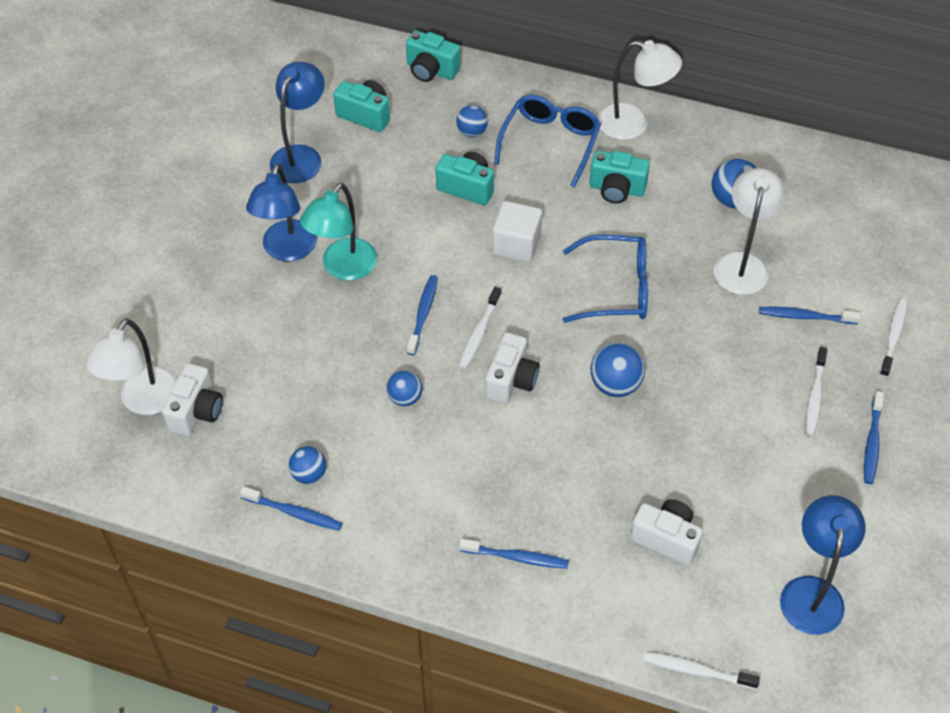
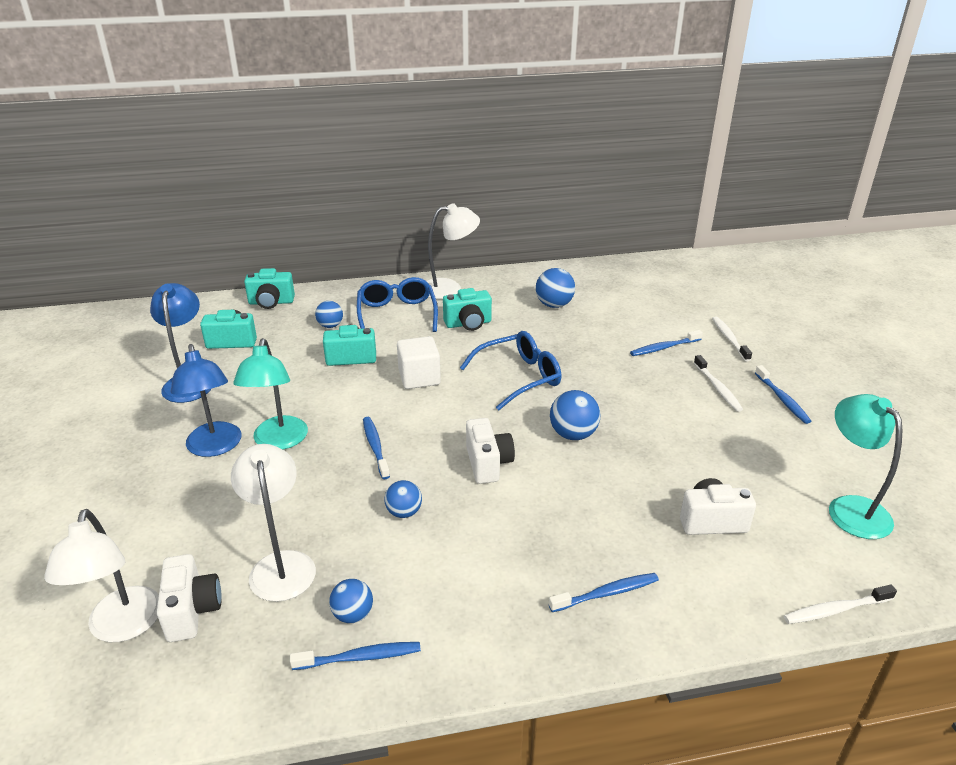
camera: 30 degrees left, 20 degrees down
white toothbrush [459,287,501,369] -> none
white lamp [714,168,786,295] -> white lamp moved to [231,444,316,602]
blue lamp [780,495,865,635] -> turquoise lamp [829,394,902,539]

